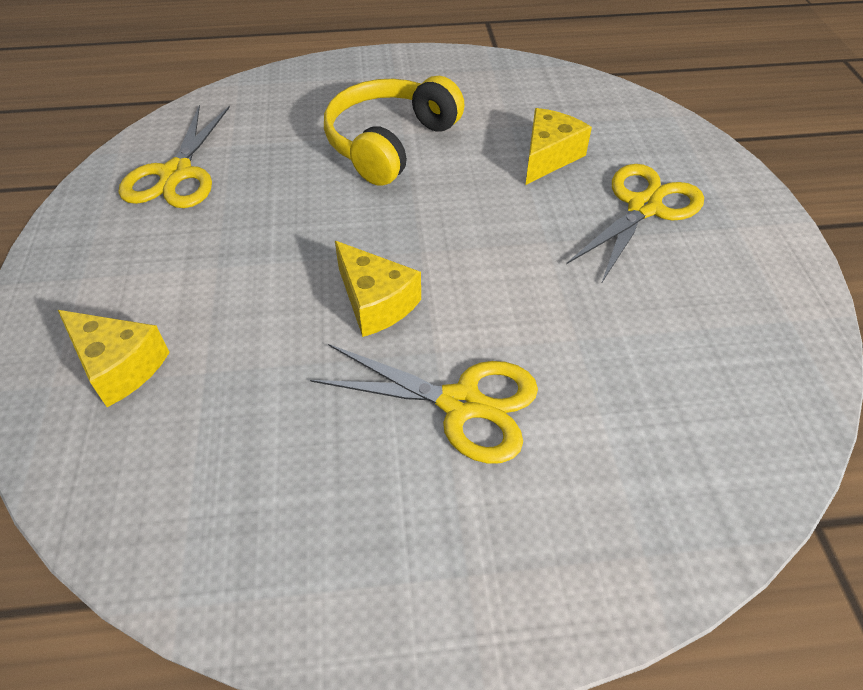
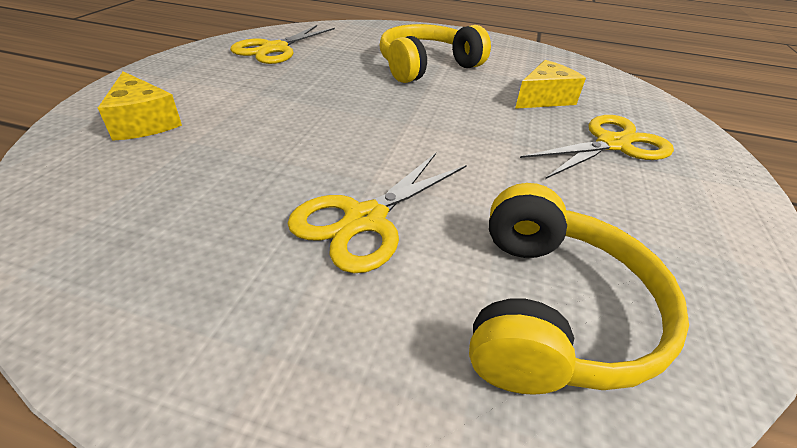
camera: 20 degrees right, 10 degrees down
yellow scissors [310,344,538,464] -> yellow scissors turned 90 degrees clockwise [287,153,467,273]
yellow cheese [335,241,421,337] -> none
none -> yellow headphones [469,183,689,395]

